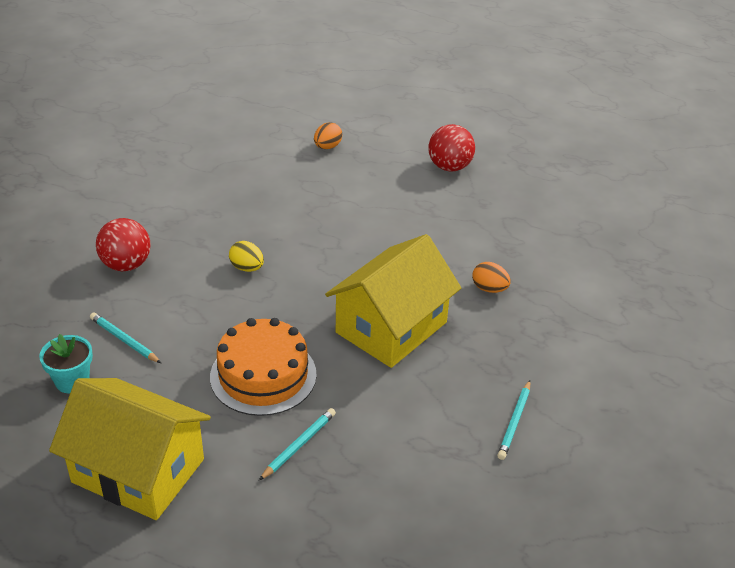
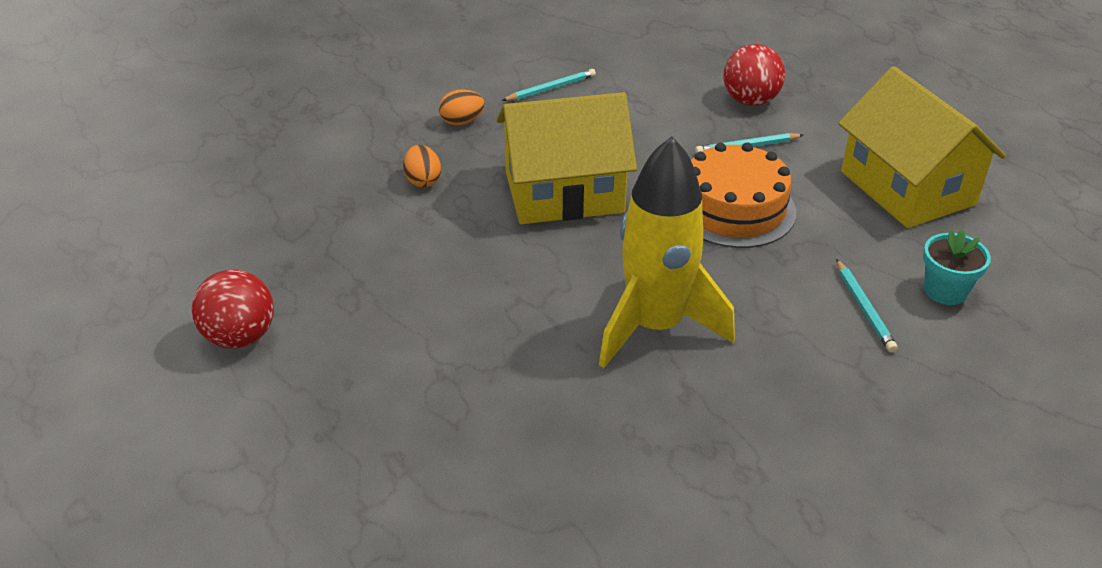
camera: 140 degrees left, 0 degrees up
red ball [96,218,151,271] -> red ball moved to [724,44,785,106]
yellow egg [229,241,264,272] -> yellow rocket [599,136,735,368]
orange egg [314,122,342,149] -> orange egg moved to [439,89,485,125]

